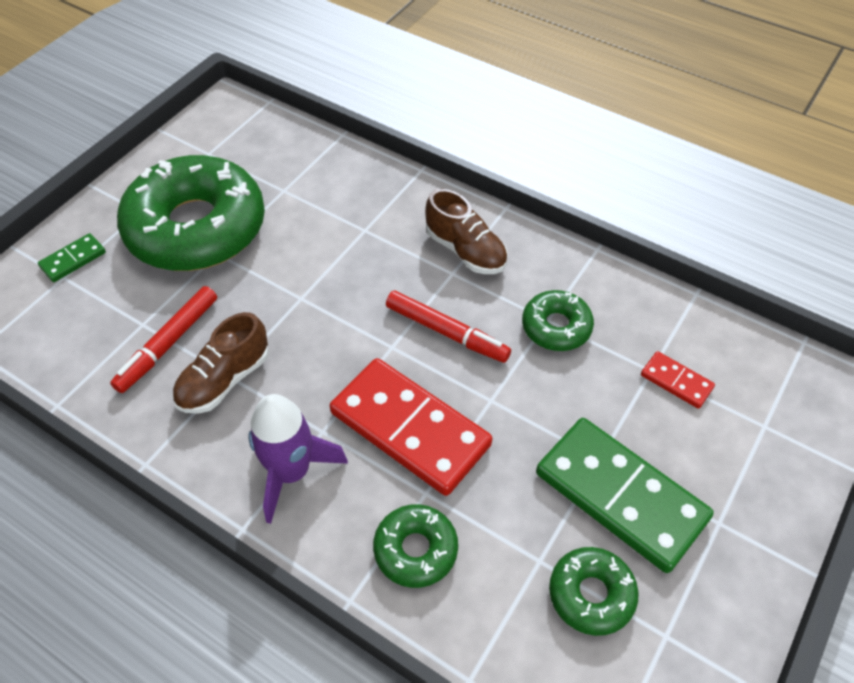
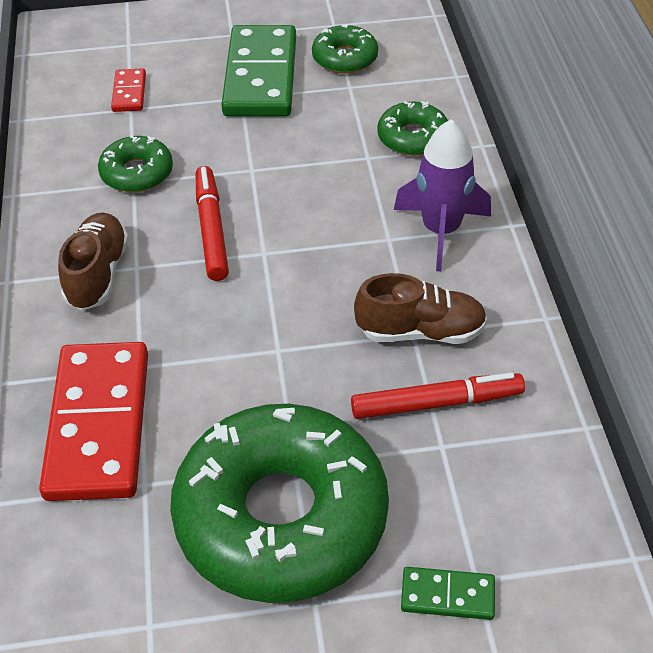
camera: 130 degrees left, 5 degrees down
red domino [330,358,492,496] -> red domino moved to [39,342,148,501]

